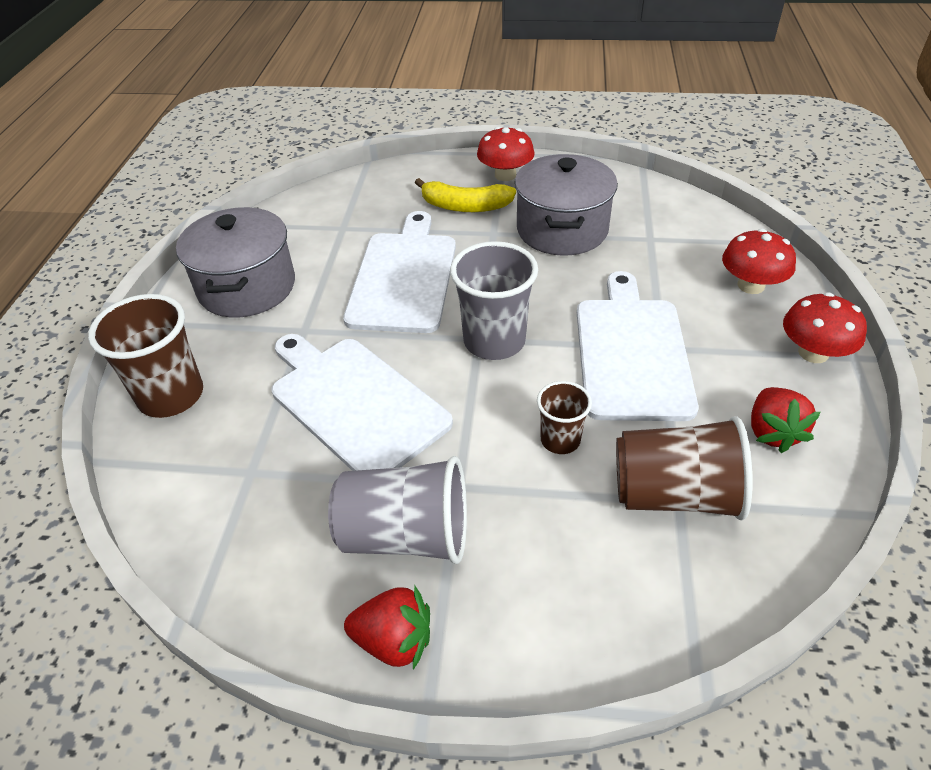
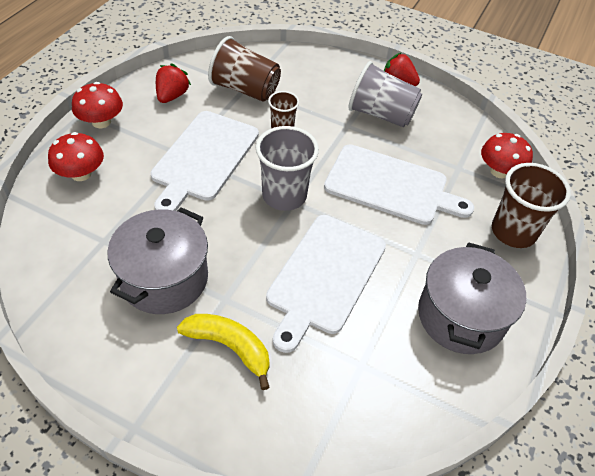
camera: 165 degrees left, 5 degrees up
white cutting board [272,334,453,471] -> white cutting board turned 45 degrees counterclockwise [324,144,474,225]
red mushroom [477,127,534,181] -> red mushroom moved to [481,133,533,178]

